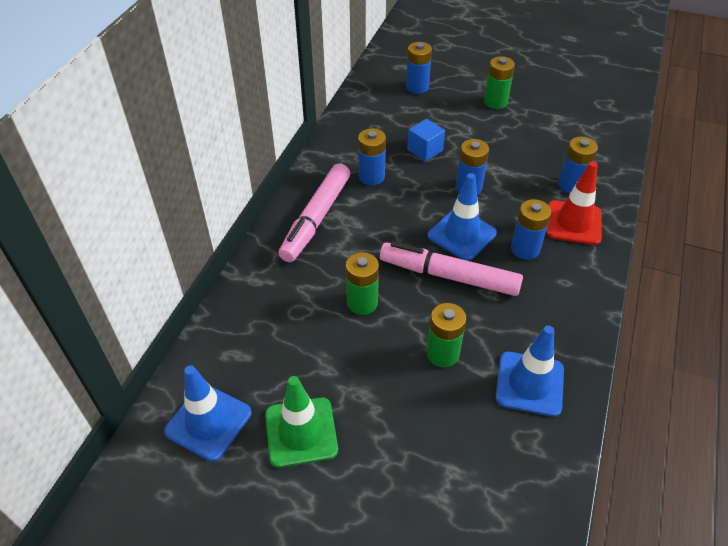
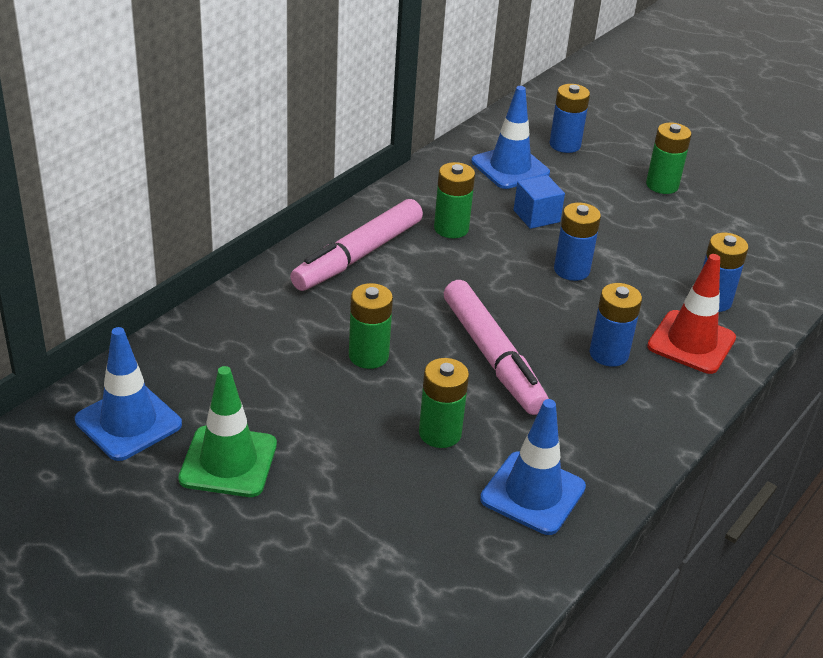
camera: 15 degrees right, 10 degrees down
blue battery [358,128,386,185] -> green battery [434,162,475,238]
pink marker [380,242,523,296] -> pink marker turned 150 degrees counterclockwise [444,280,549,415]
blue traffic cone [428,173,497,261] -> blue traffic cone moved to [471,86,550,189]

